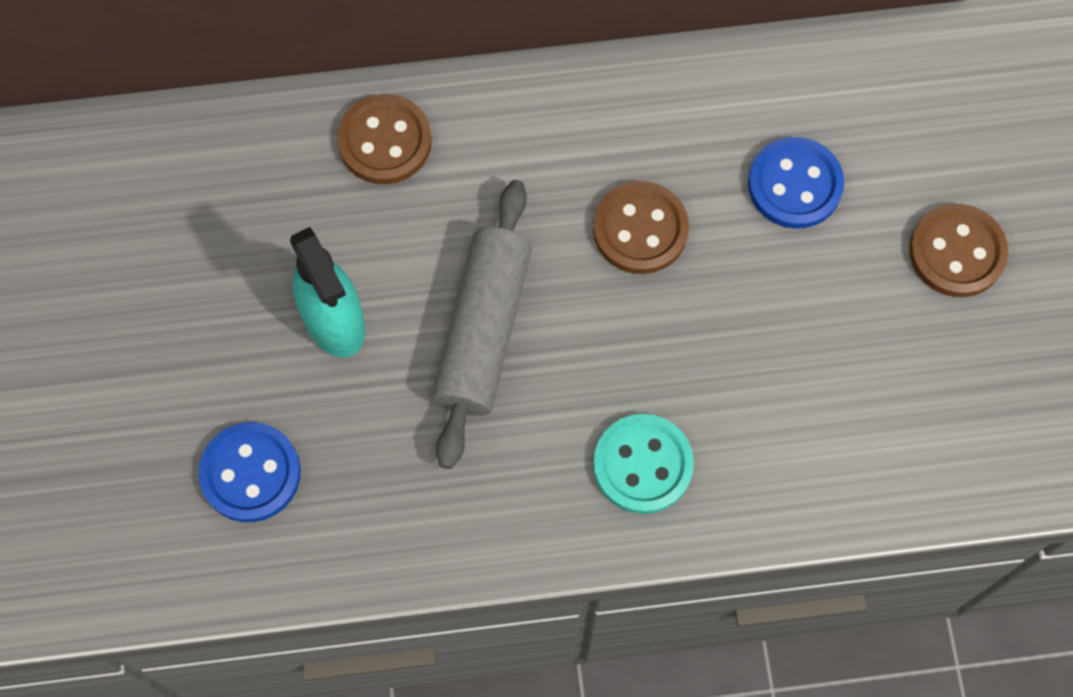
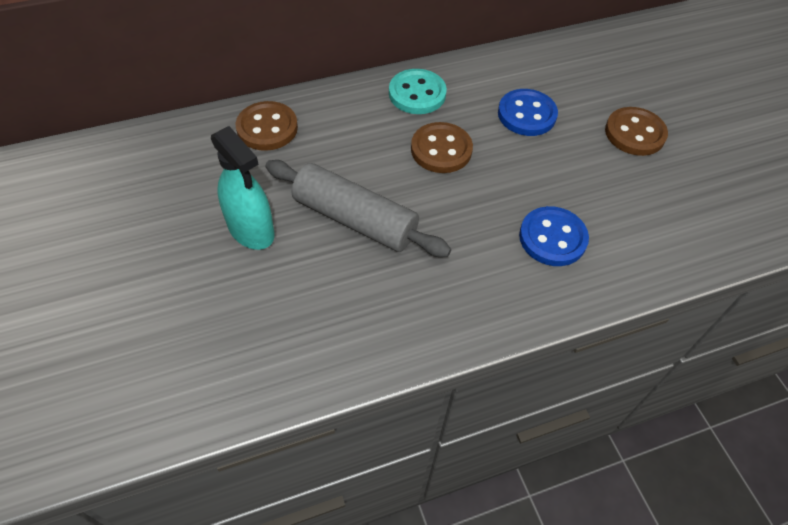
camera: 15 degrees left, 15 degrees down
blue button [198,422,301,522] -> blue button moved to [519,206,589,266]
grey rolling pin [432,180,532,469] -> grey rolling pin turned 60 degrees counterclockwise [266,160,451,257]
turquoise button [593,414,694,514] -> turquoise button moved to [389,69,447,114]

